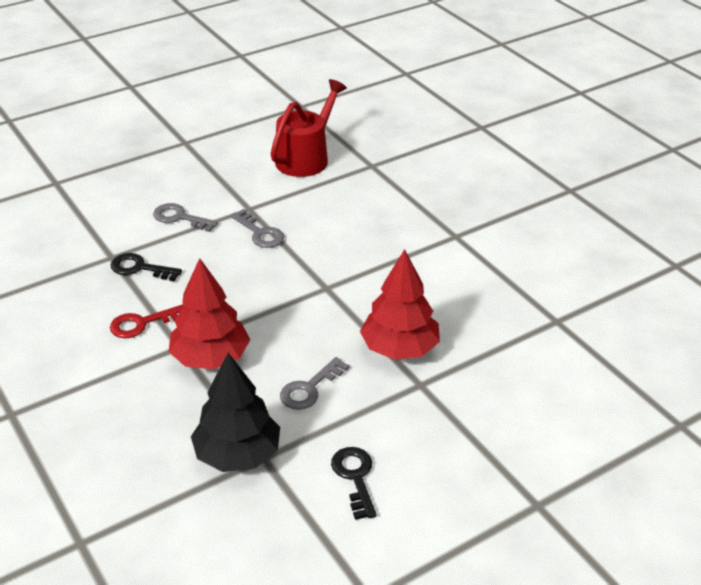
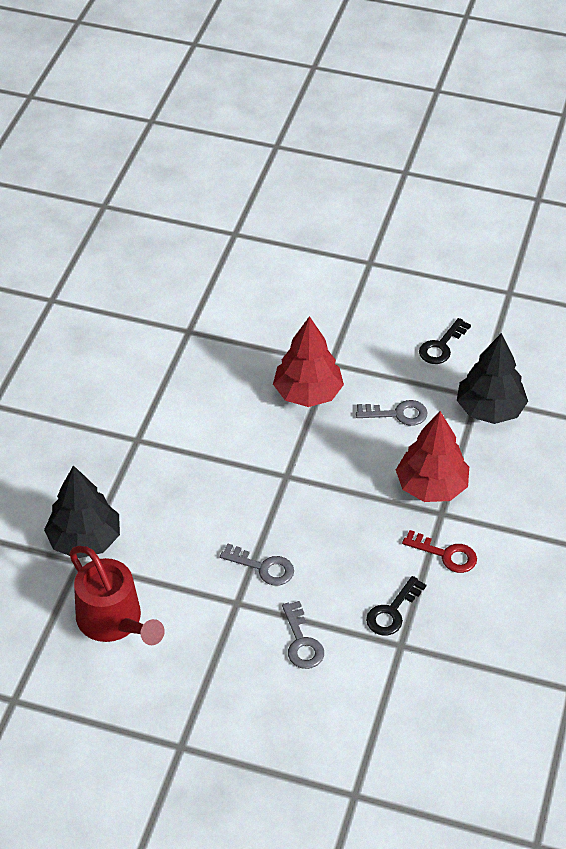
camera: 130 degrees left, 10 degrees up
black key [111,253,182,281] -> black key turned 60 degrees clockwise [366,576,426,636]
grey key [231,209,284,248] -> grey key turned 105 degrees clockwise [220,544,294,586]
red watering can [271,79,347,177] -> red watering can turned 120 degrees counterclockwise [69,546,165,645]
none -> black tree [44,465,120,558]

